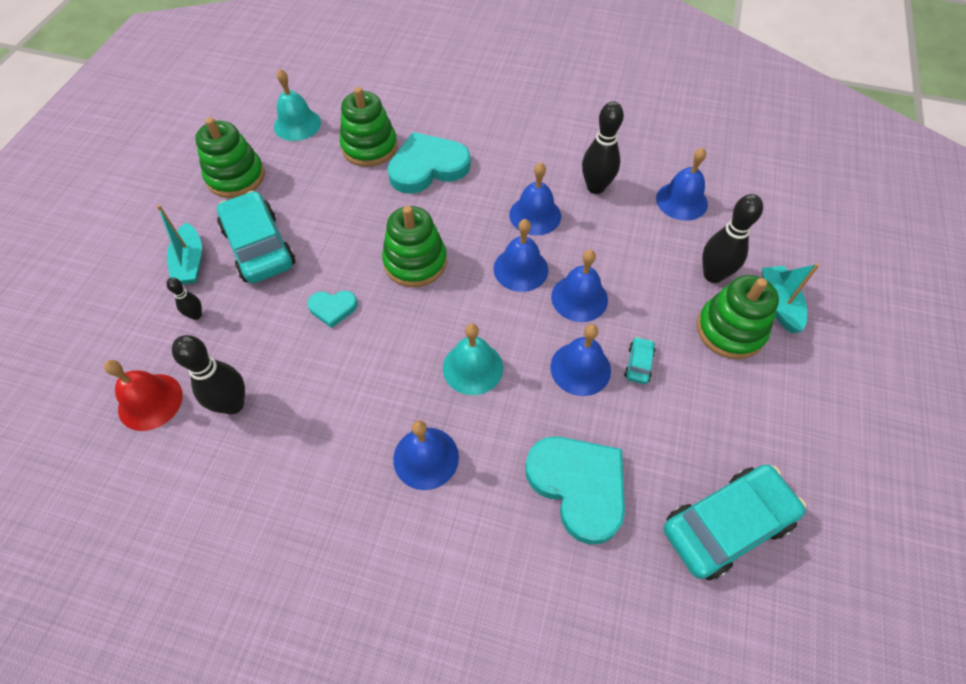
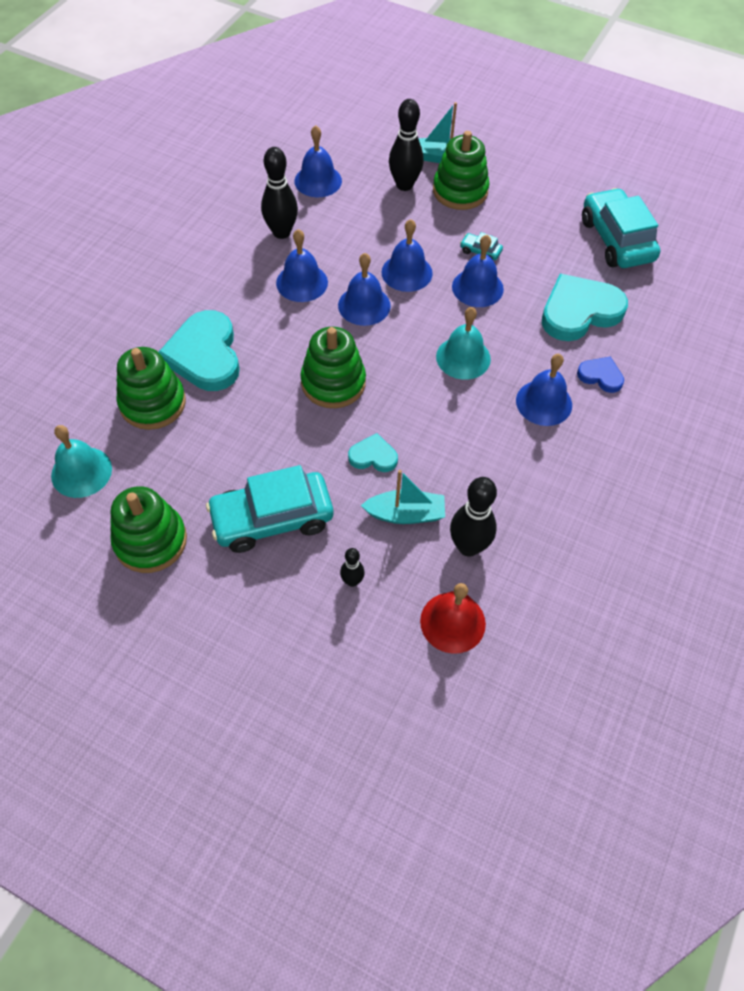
camera: 80 degrees left, 0 degrees up
turquoise boat [157,205,202,285] -> turquoise boat moved to [361,470,445,524]
turquoise heart [307,290,358,328] -> turquoise heart turned 90 degrees counterclockwise [348,433,398,472]
none -> blue heart [577,357,624,393]

